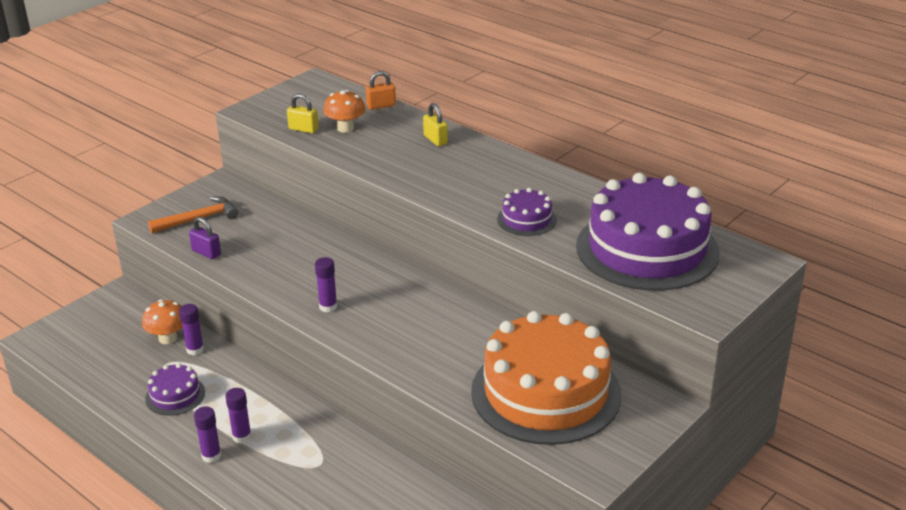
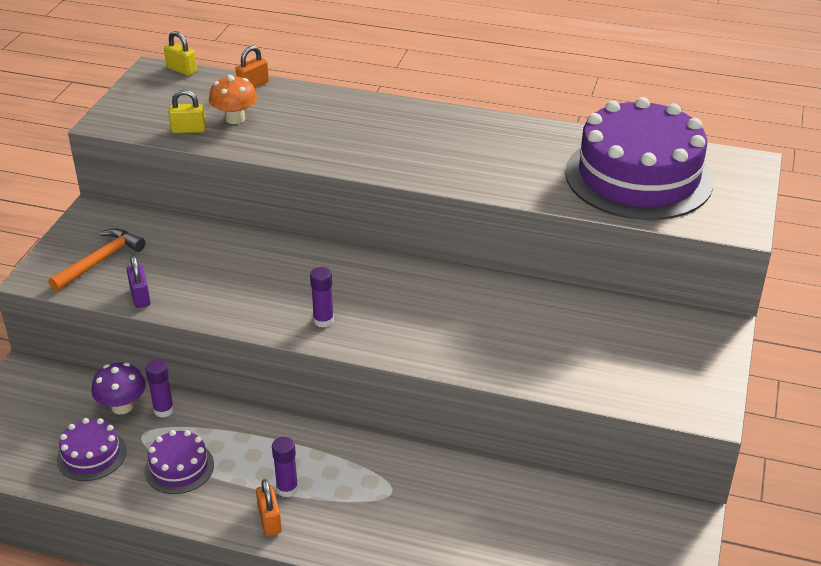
camera: 25 degrees left, 5 degrees up
orange mushroom [142,299,183,344] -> purple mushroom [91,363,146,414]
purple padlock [189,217,221,259] -> purple padlock turned 60 degrees clockwise [127,256,151,308]
purple glue stick [194,406,221,463] -> orange padlock [256,479,282,536]
yellow padlock [423,103,448,146] -> yellow padlock moved to [164,31,197,76]
orange cake [471,311,621,445] -> none
purple cake [497,188,557,236] -> purple cake moved to [57,418,126,481]

